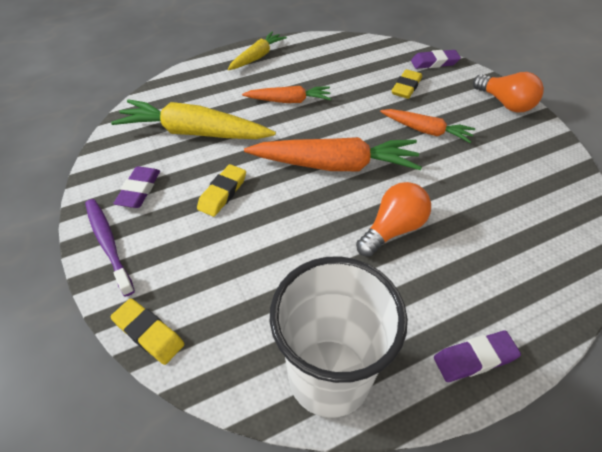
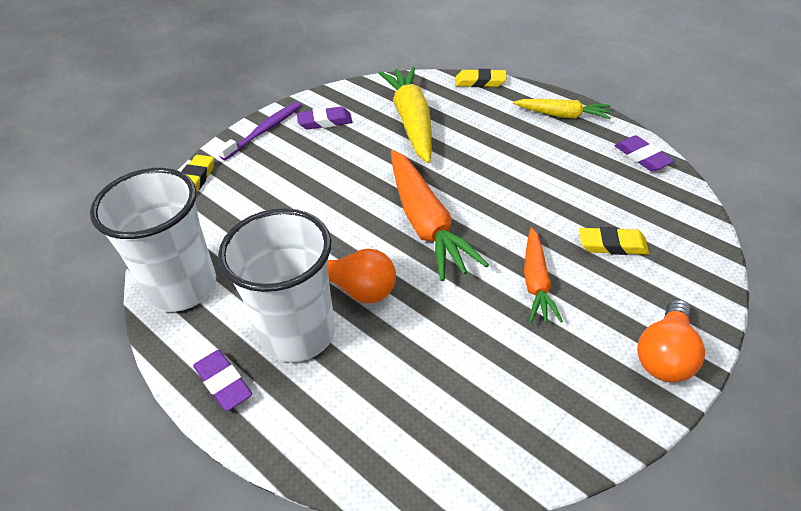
camera: 70 degrees right, 5 degrees down
yellow eraser [197,164,246,217] -> yellow eraser moved to [455,69,506,87]
orange carrot [242,86,331,103] -> none
purple eraser [411,50,461,69] -> purple eraser moved to [615,135,674,172]
none -> white cup [218,208,335,362]

